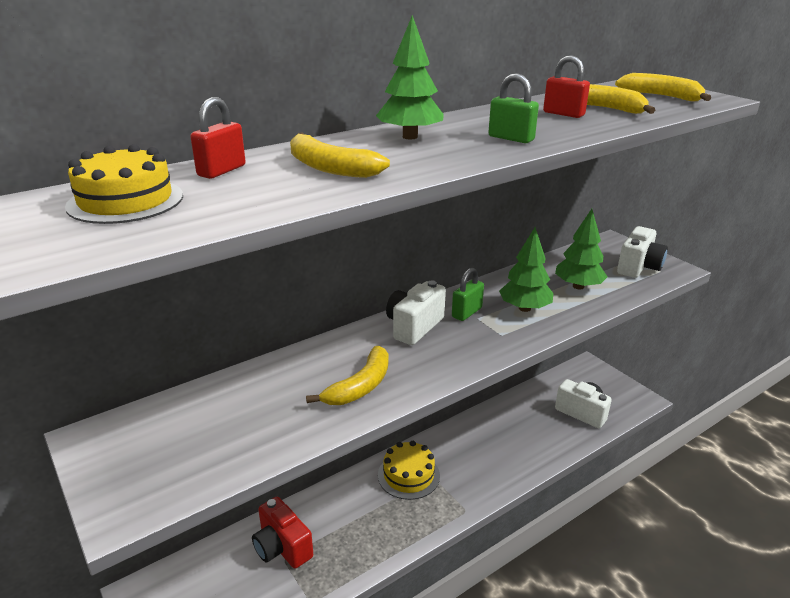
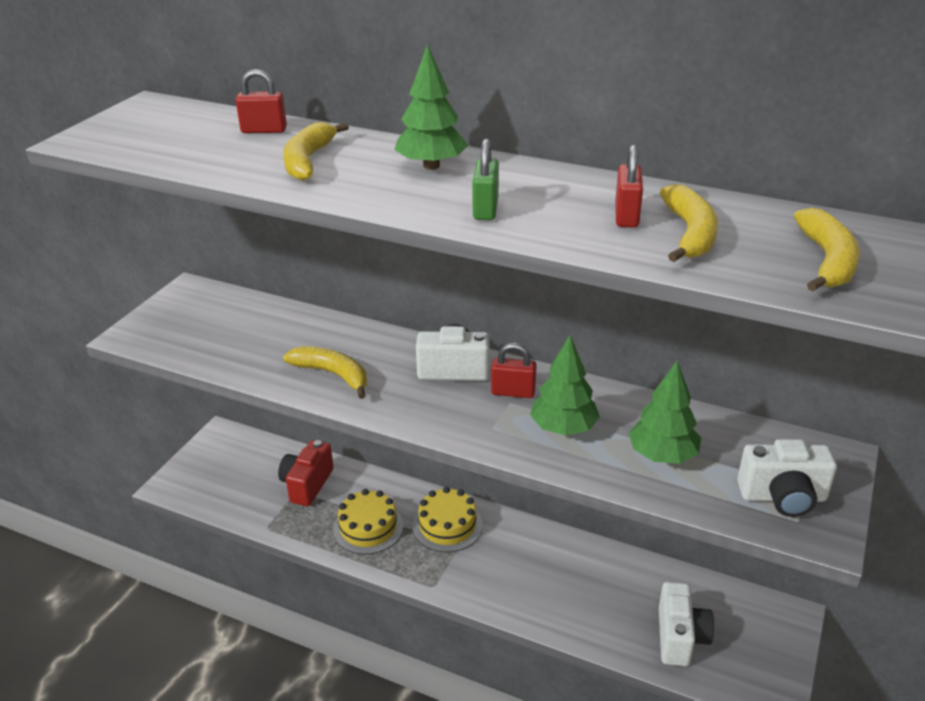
camera: 60 degrees right, 5 degrees up
yellow cake [65,144,183,224] -> yellow cake moved to [333,489,403,555]
yellow banana [306,346,389,405] -> yellow banana turned 150 degrees counterclockwise [283,346,367,399]
green padlock [452,268,484,321] -> red padlock [491,343,537,398]

